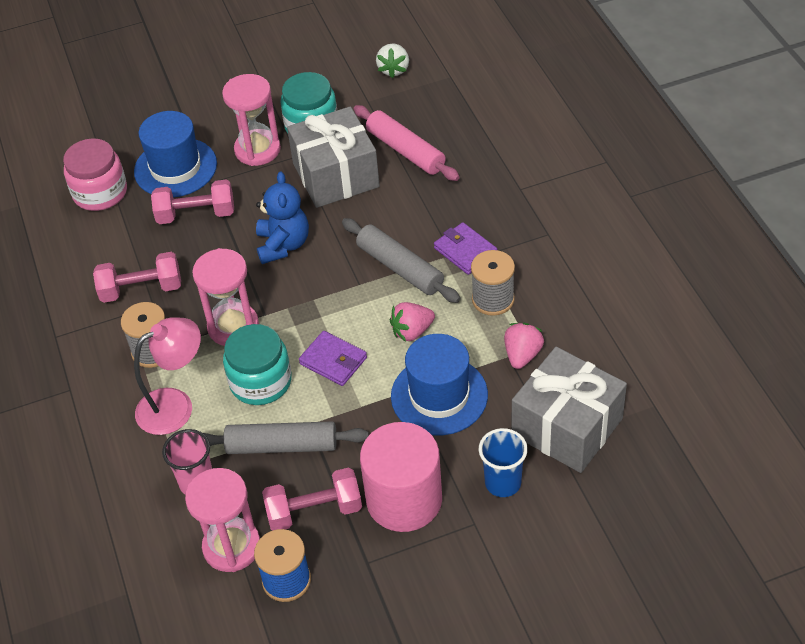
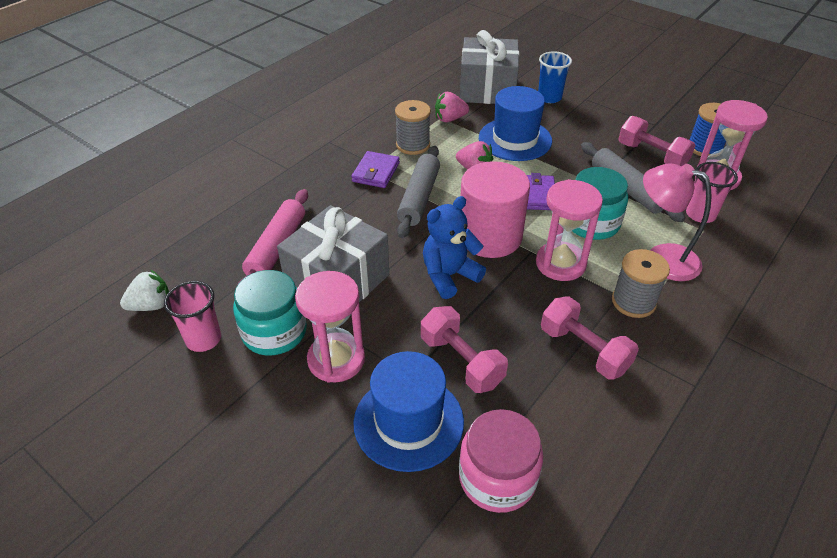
camera: 125 degrees left, 5 degrees down
pink cylinder [360,422,442,532] -> pink cylinder moved to [460,161,530,258]
none -> pink cup [164,281,221,352]

